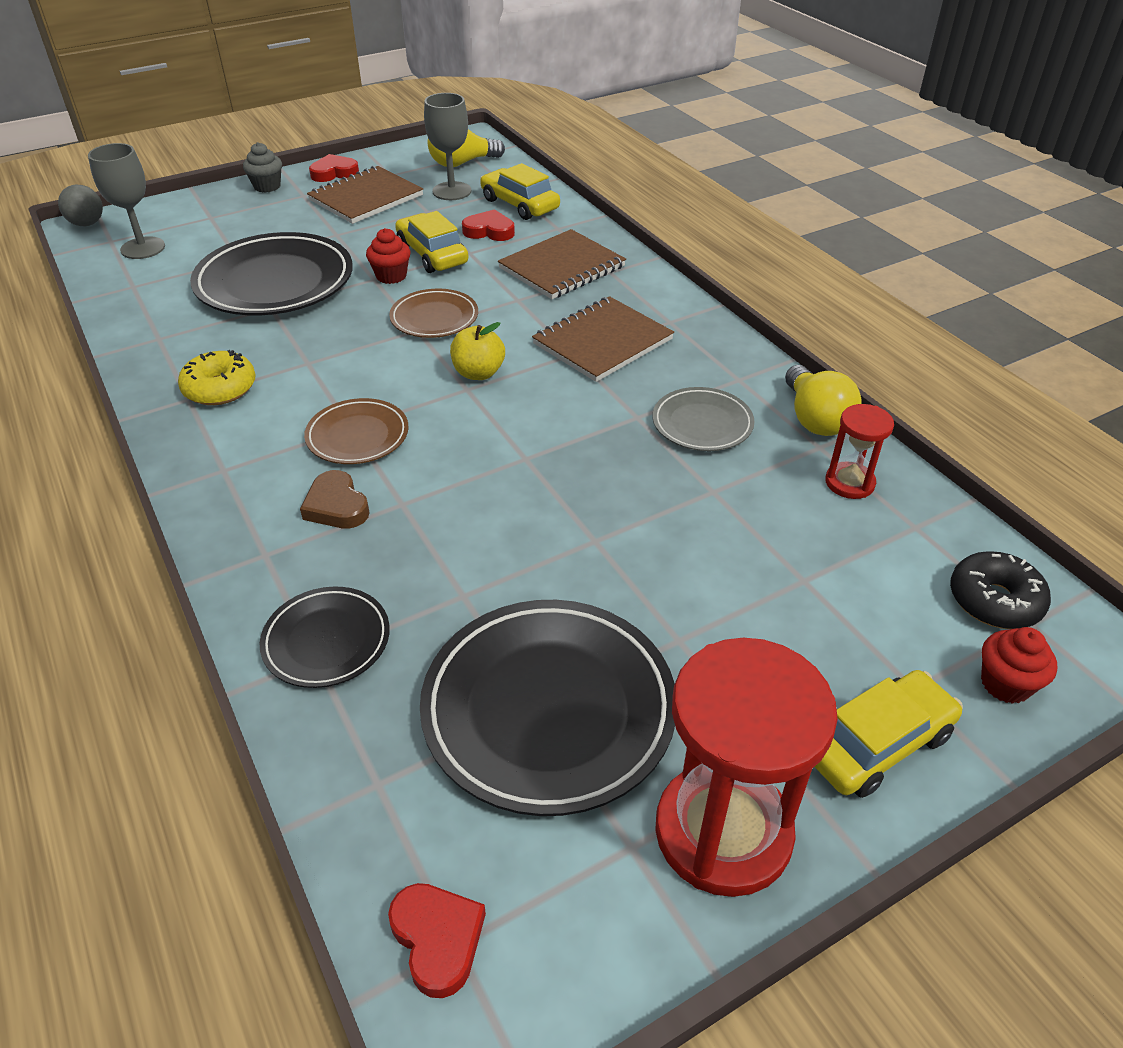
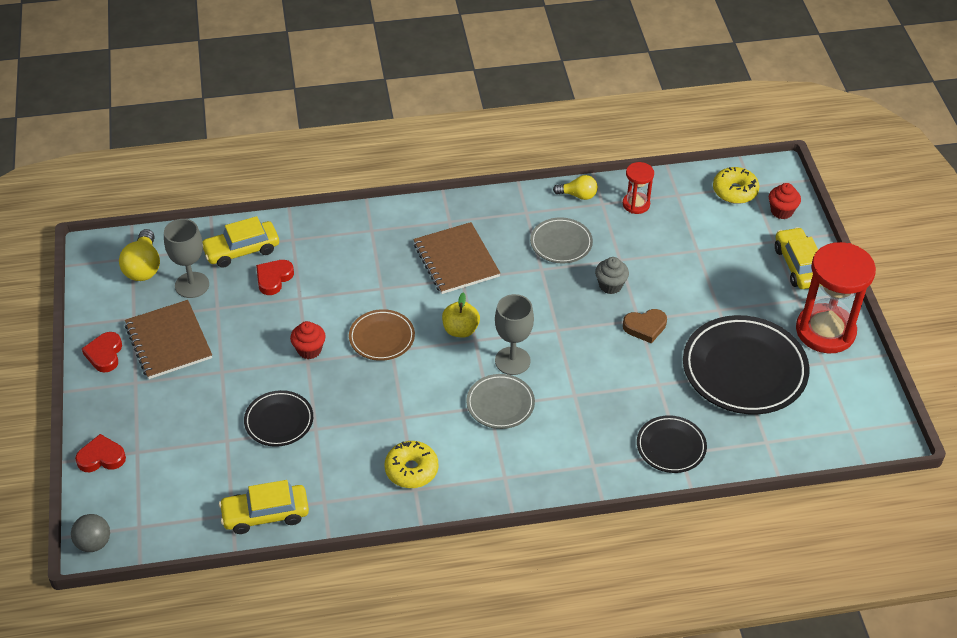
camera: 70 degrees left, 5 degrees up
grey goblet [88,143,165,259] -> grey goblet moved to [495,294,534,375]
black plate [190,232,353,315] -> black plate [244,390,313,447], size x0.53
grey cupcake [243,142,282,193] -> grey cupcake moved to [595,257,629,294]
brown heart [300,470,370,529] -> brown heart moved to [623,309,667,344]
brown plate [304,398,409,464] -> grey plate [466,374,535,429]
red heart [388,883,486,998] -> red heart moved to [75,434,126,472]
yellow car [395,211,468,273] -> yellow car moved to [219,480,309,534]
brown notebook [498,229,626,299] -> none
yellow light bulb [785,365,862,436] -> yellow light bulb [553,175,598,200], size x0.65
black donut [950,551,1051,629] -> yellow donut [713,167,760,204]

